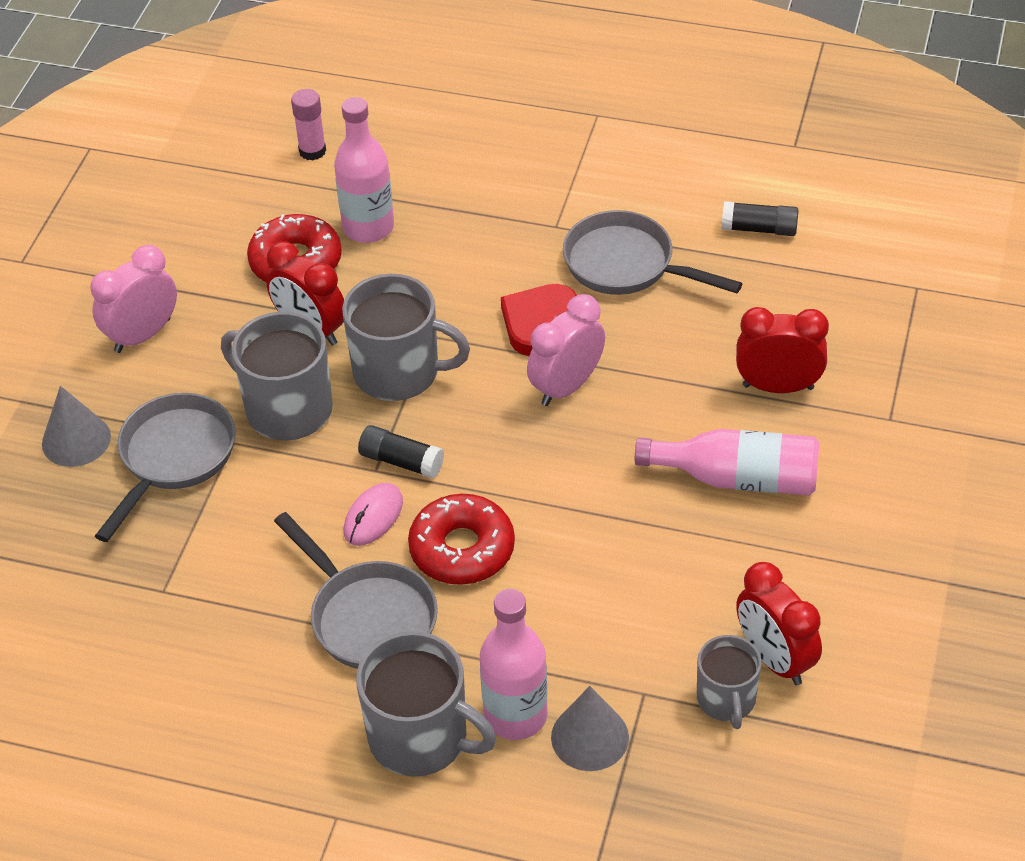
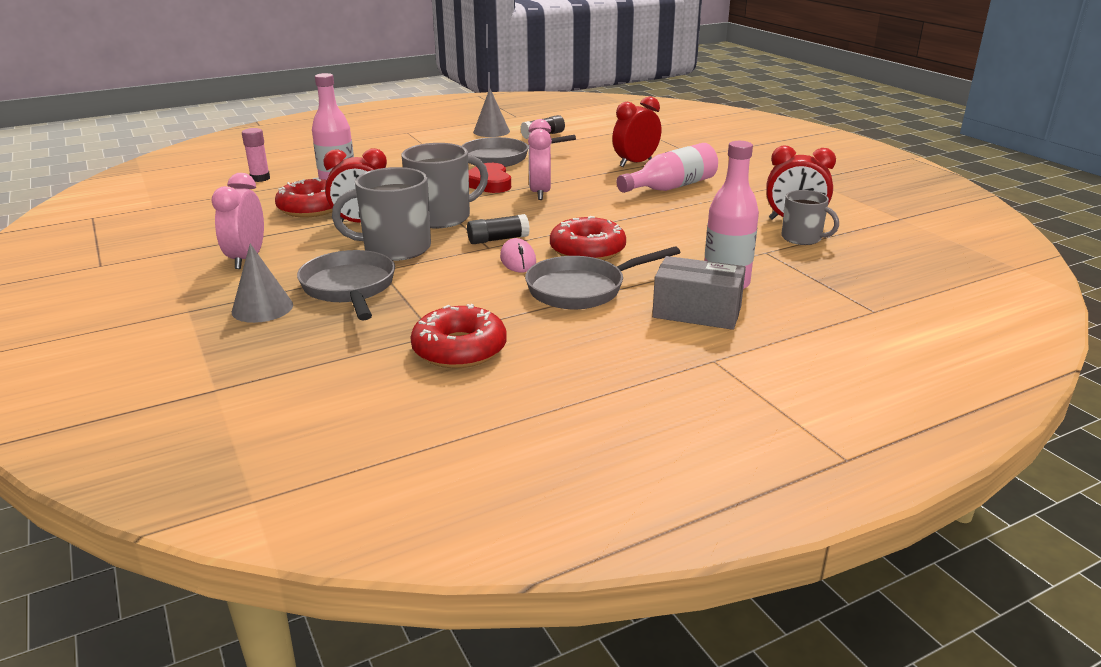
camera: 45 degrees left, 20 degrees down
grey pan [274,512,438,669] -> grey pan turned 150 degrees clockwise [525,246,680,309]
grey mug [356,631,496,777] -> grey box [652,256,746,330]
grey cone [551,686,629,771] -> grey cone moved to [473,88,510,137]
none -> red donut [410,304,507,368]

